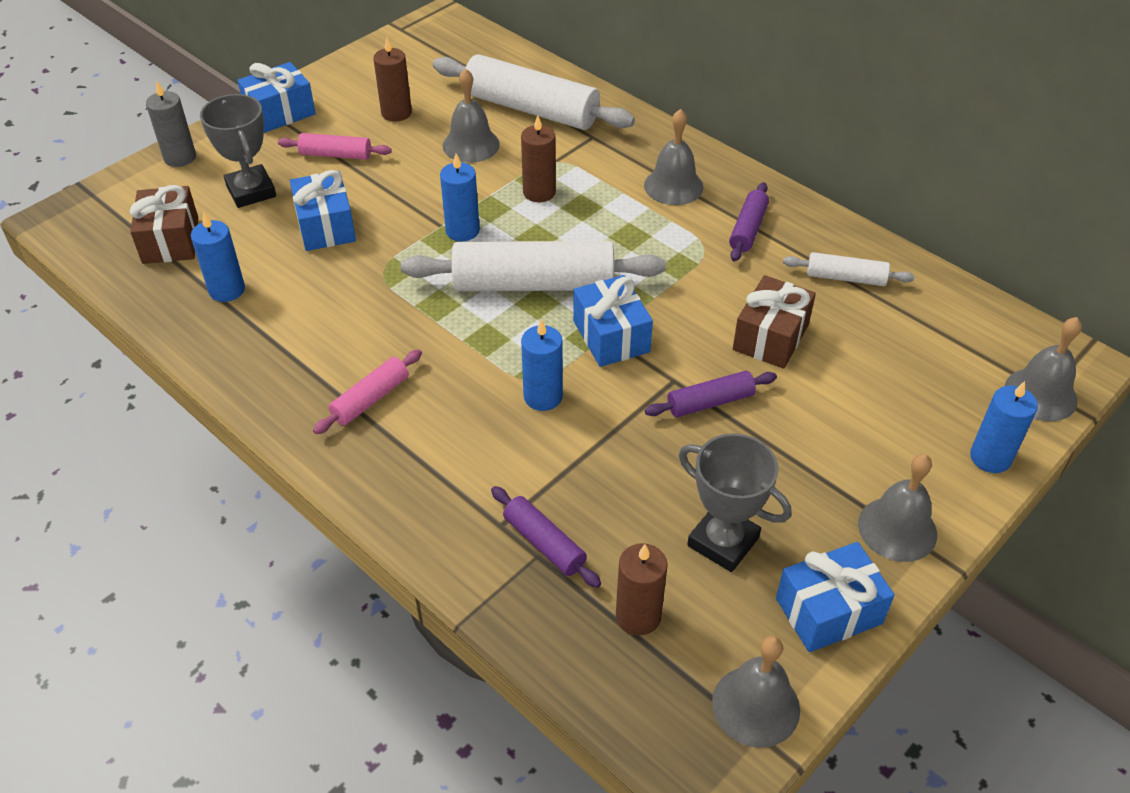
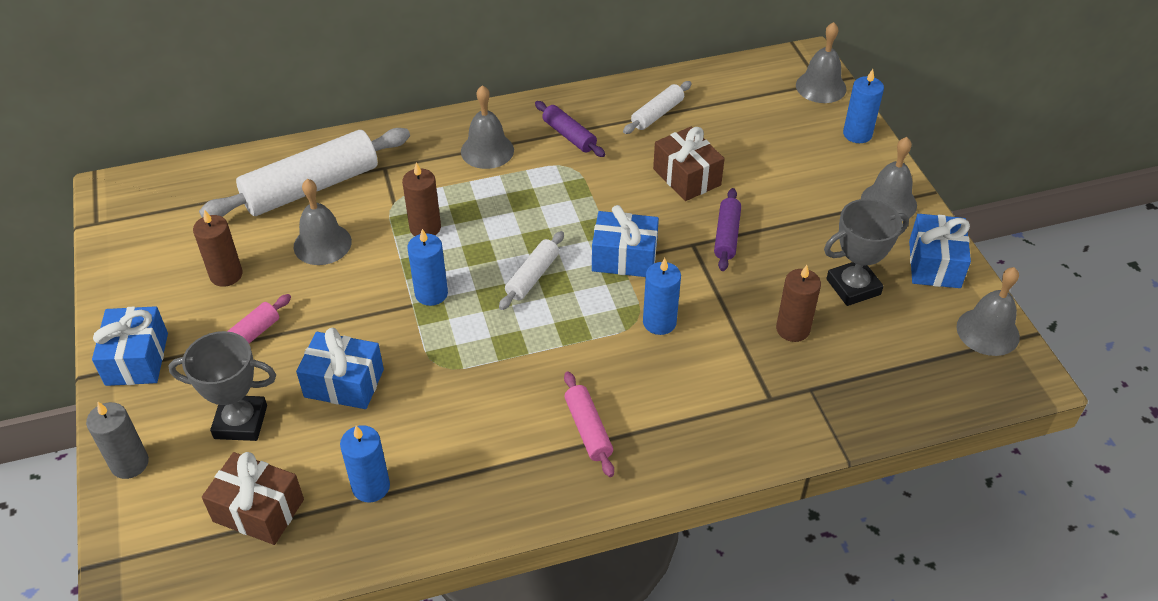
camera: 60 degrees left, 0 degrees up
white rolling pin [401,241,666,291] -> white rolling pin [499,231,564,310], size x0.49
purple rolling pin [491,486,601,588] -> none
brown candle [616,543,668,636] -> brown candle moved to [776,265,821,342]

